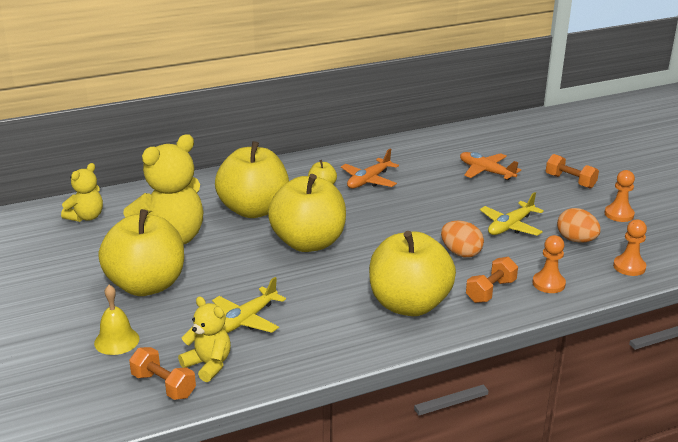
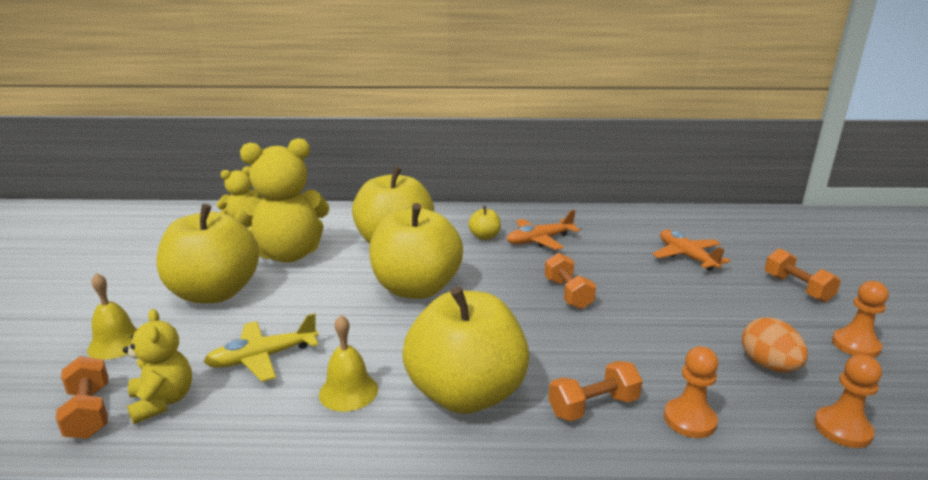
camera: 25 degrees right, 5 degrees down
orange egg [441,221,484,257] -> none
yellow plane [480,192,544,236] -> none
none -> yellow bell [319,315,378,412]
none -> orange dumbbell [545,253,596,309]

